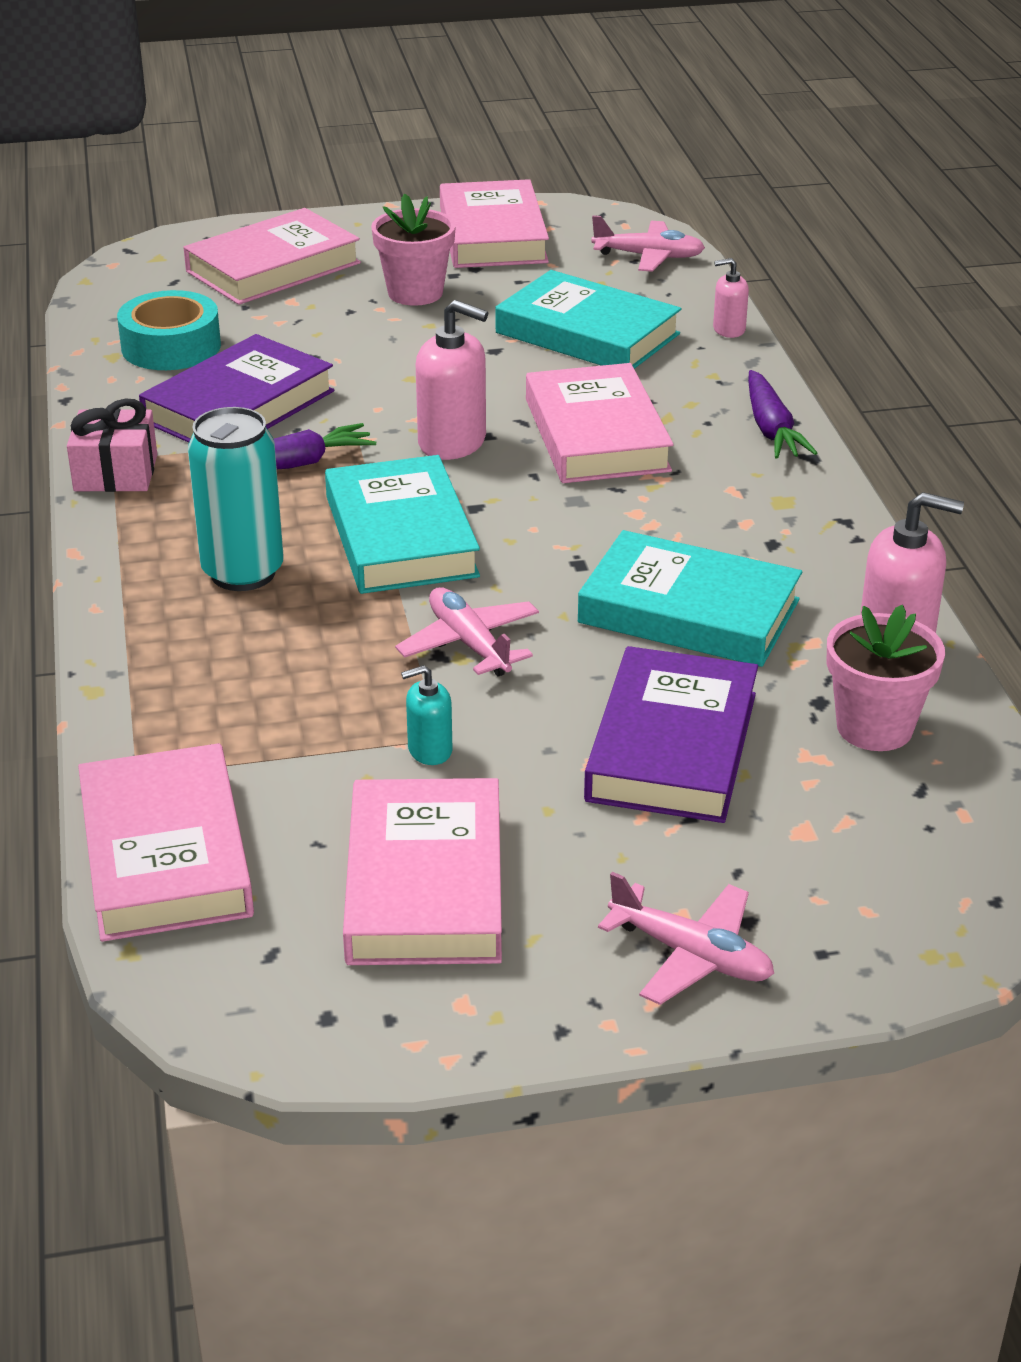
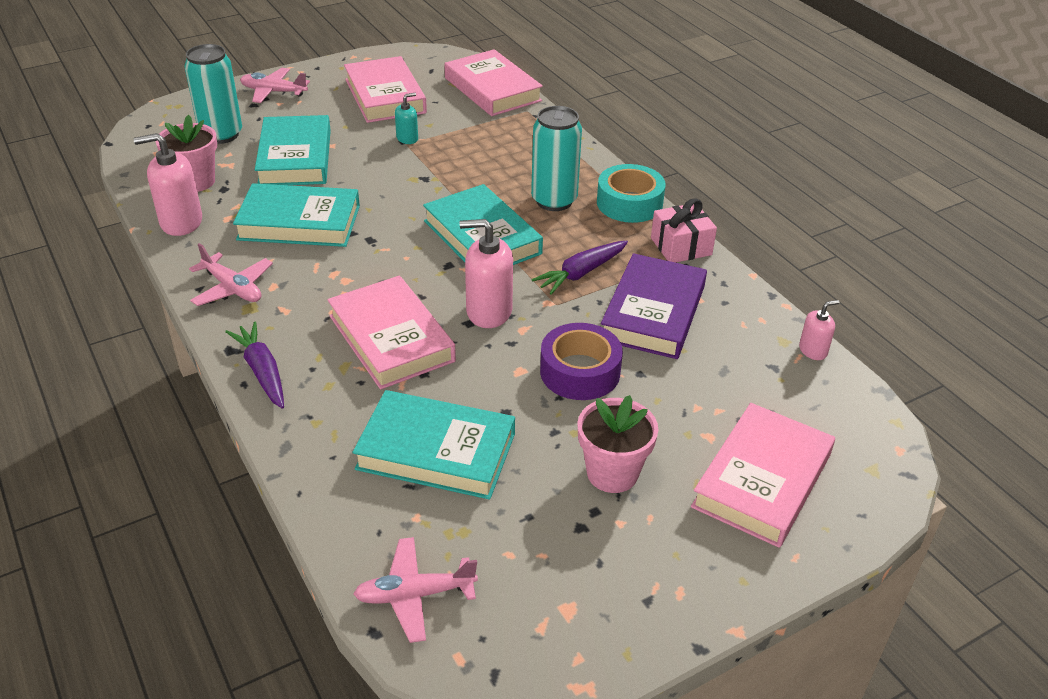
camera: 160 degrees right, 5 degrees up
turquoise tape [117,290,221,370] -> turquoise tape moved to [597,164,666,223]
pink plane [395,587,539,676] -> pink plane moved to [189,243,273,306]
pink book [440,179,549,268] -> none
purple book [584,646,758,823] -> turquoise book [255,115,331,185]
pink soap dispenser [713,258,749,338] -> pink soap dispenser moved to [799,300,839,360]
none -> turquoise can [185,44,242,144]
none -> purple tape [540,323,623,400]

